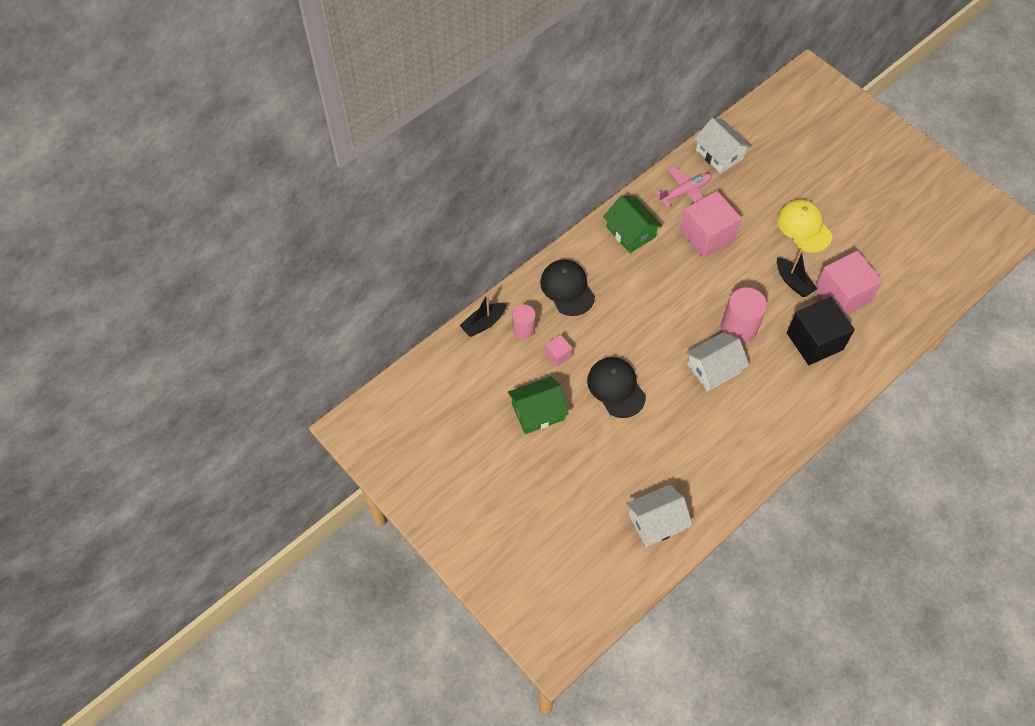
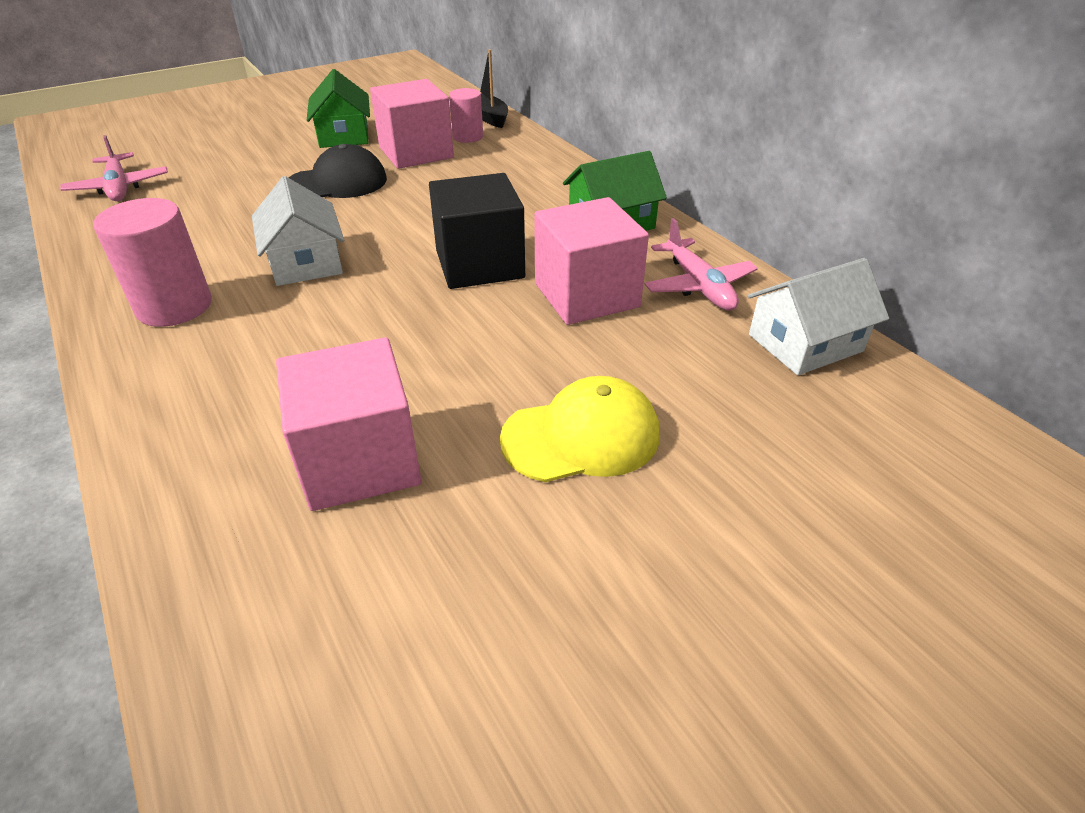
camera: 100 degrees right, 20 degrees down
black cap [540,260,595,316] -> none
pink cube [545,335,572,367] -> pink cube [370,79,454,169], size x2.19
white house [626,484,693,547] -> pink plane [60,135,168,201]
pink cylinder [721,287,767,344] -> pink cylinder moved to [94,198,212,327]
black boat [777,250,817,297] -> none
black cube [787,297,855,365] -> black cube moved to [429,173,525,289]

